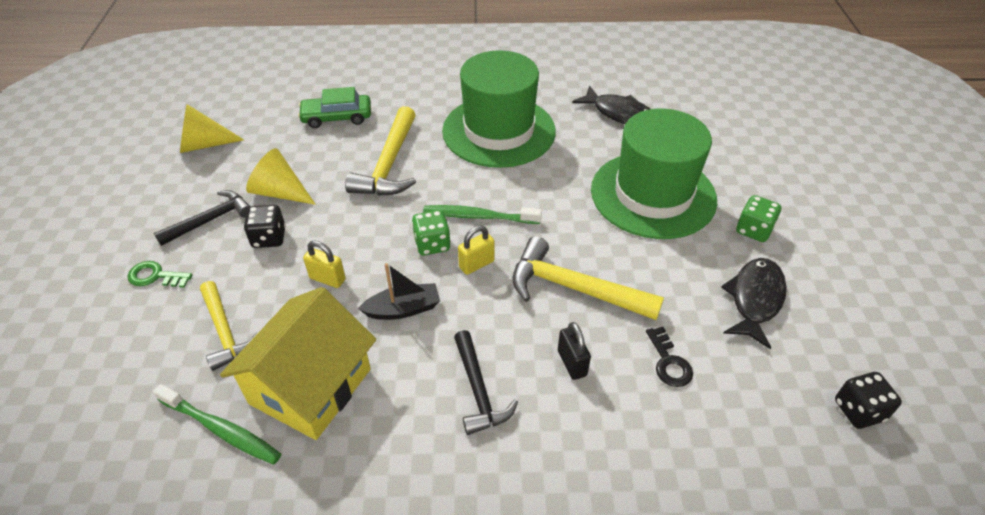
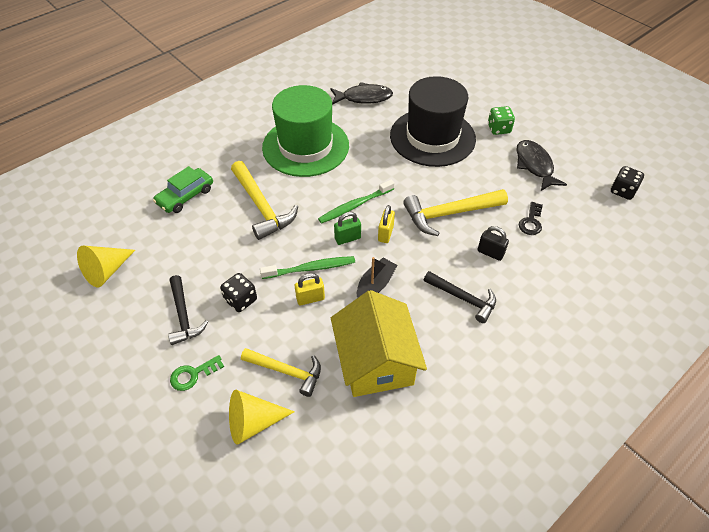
camera: 40 degrees left, 5 degrees up
green toothbrush [153,384,281,465] -> green toothbrush moved to [260,256,355,279]
black hammer [154,190,251,246] -> black hammer turned 150 degrees clockwise [168,275,208,345]
yellow cone [246,148,316,205] -> yellow cone moved to [229,390,295,445]
green dice [412,210,451,256] -> green padlock [334,212,361,245]
green hat [591,109,717,239] -> black hat [390,76,476,167]
black key [646,327,693,387] -> black key turned 75 degrees clockwise [519,202,543,235]

